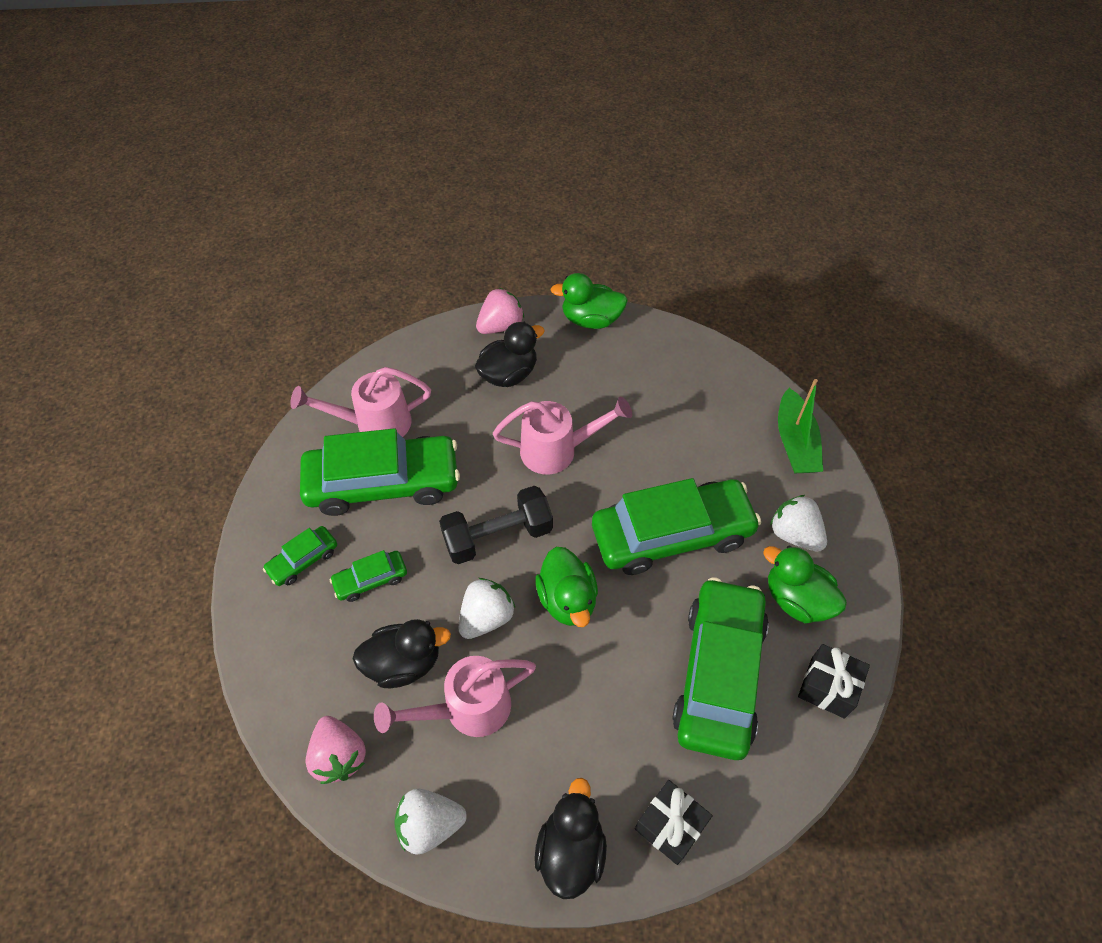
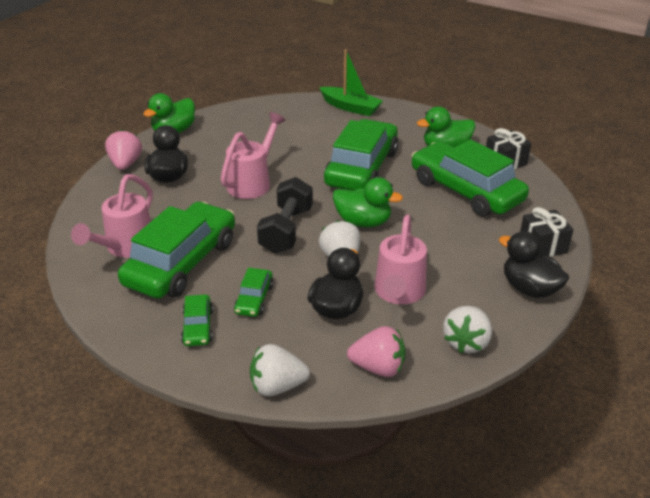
camera: 55 degrees left, 20 degrees down
white strawberry [770,495,827,552] -> white strawberry moved to [250,344,310,396]

